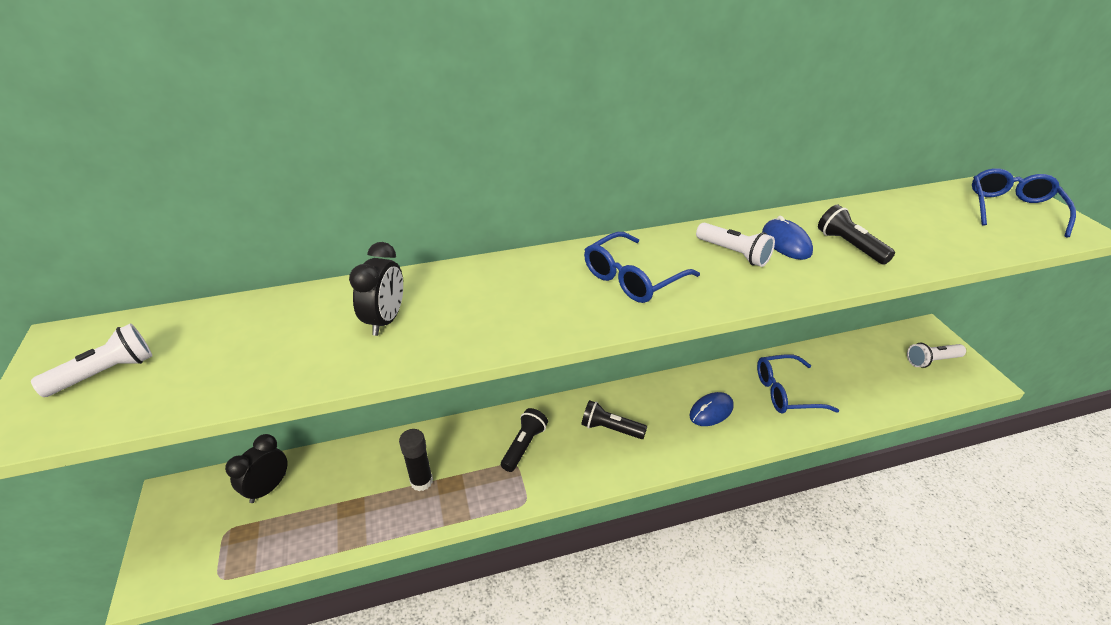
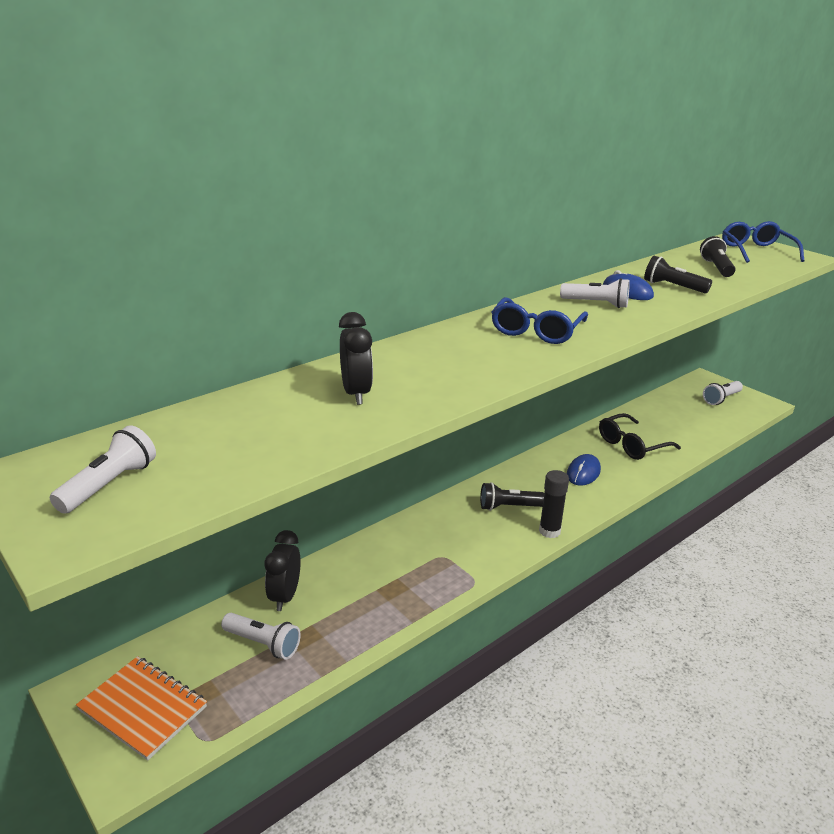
camera: 25 degrees left, 10 degrees down
black clock [225,434,288,503] -> black clock moved to [265,530,301,611]
black glue stick [399,429,433,491] -> black glue stick moved to [539,470,569,538]
black flashlight [501,408,548,472] -> black flashlight moved to [700,236,736,277]
blue glasses [757,354,839,414] -> black glasses [599,413,681,460]
none -> orange notebook [76,656,207,761]
none -> white flashlight [221,613,301,660]

